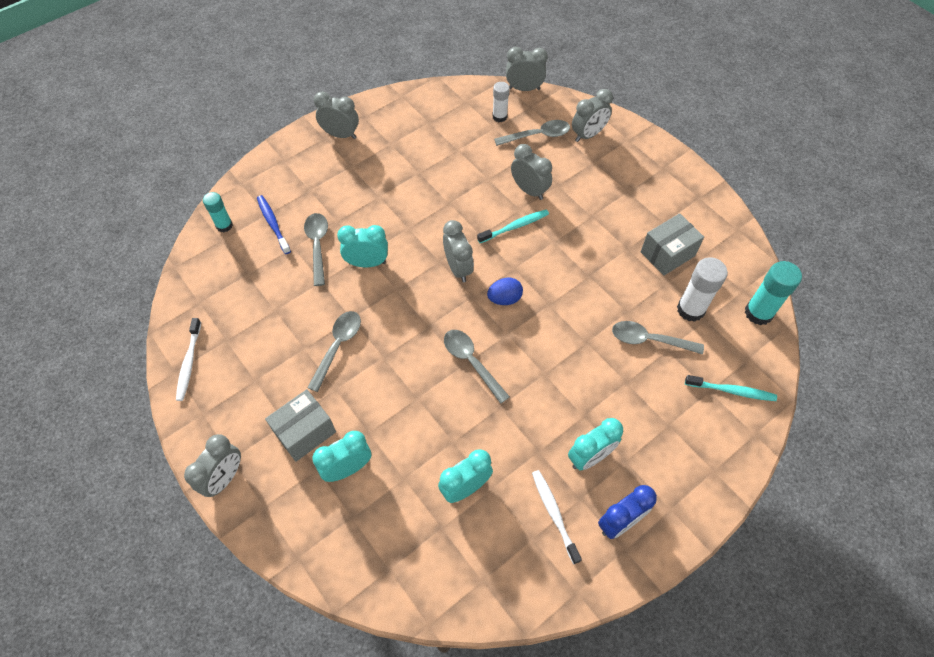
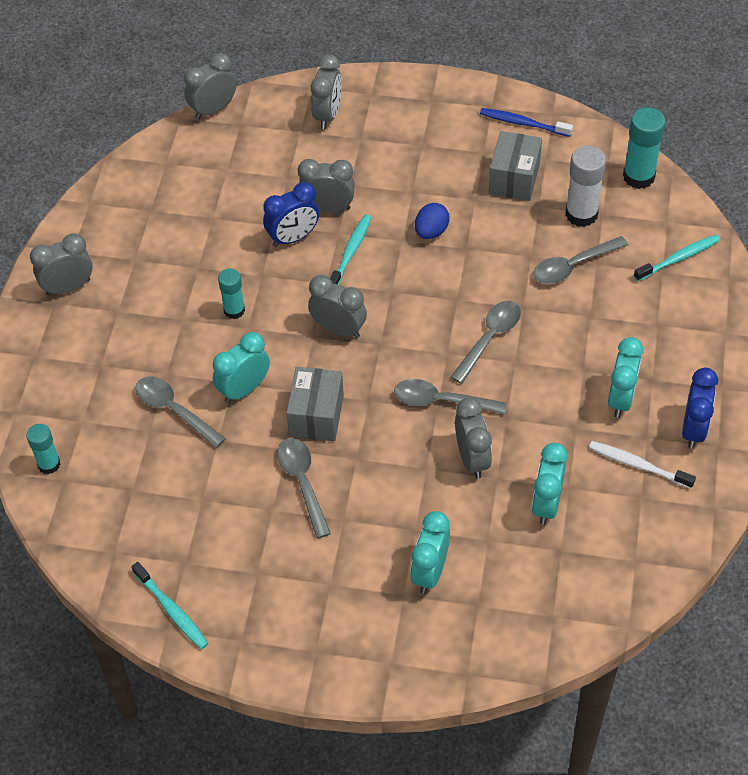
camera: 40 degrees left, 5 degrees down
white toothbrush [176,318,201,401] -> turquoise toothbrush [132,562,209,649]
grey clock [184,434,241,497] -> grey clock moved to [455,397,492,479]
blue toothbrush [257,195,291,254] -> blue toothbrush moved to [480,108,573,137]
grey box [265,389,336,462] -> grey box moved to [286,367,344,441]
blue egg [487,278,523,305] -> blue egg moved to [415,203,449,239]
white glue stick [493,82,510,122] -> none
grey spoon [494,120,570,146] -> grey spoon moved to [450,301,521,384]
none -> turquoise glue stick [218,268,245,319]
none -> blue clock [263,182,319,247]

